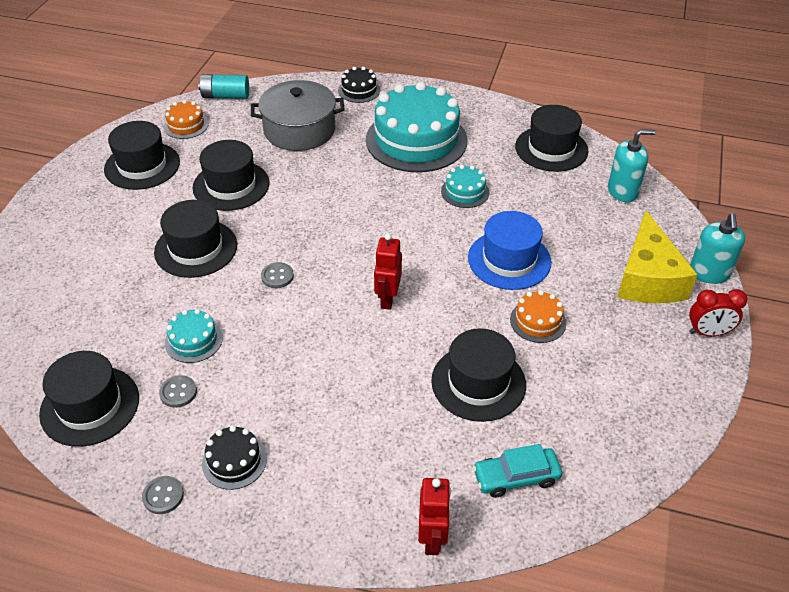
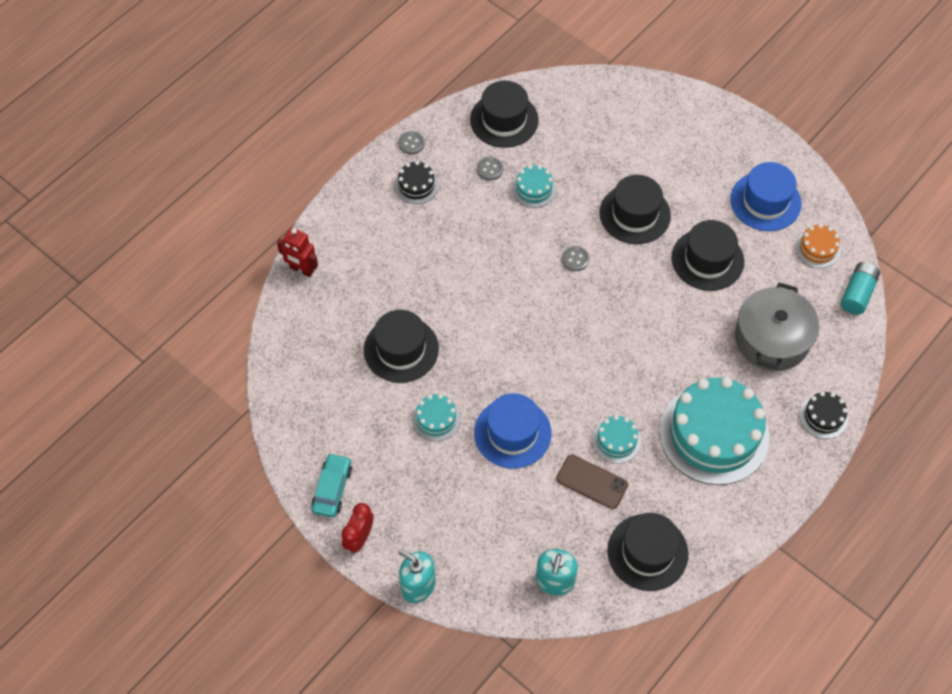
camera: 115 degrees right, 15 degrees up
black hat [104,121,180,190] -> blue hat [730,162,801,231]
red robot [374,234,402,310] -> none
turquoise car [473,444,562,498] -> turquoise car moved to [311,453,352,517]
orange cake [510,290,566,343] -> turquoise cake [412,394,461,441]
yellow cheese [617,211,698,303] -> none
none -> brown phone [556,455,628,509]

